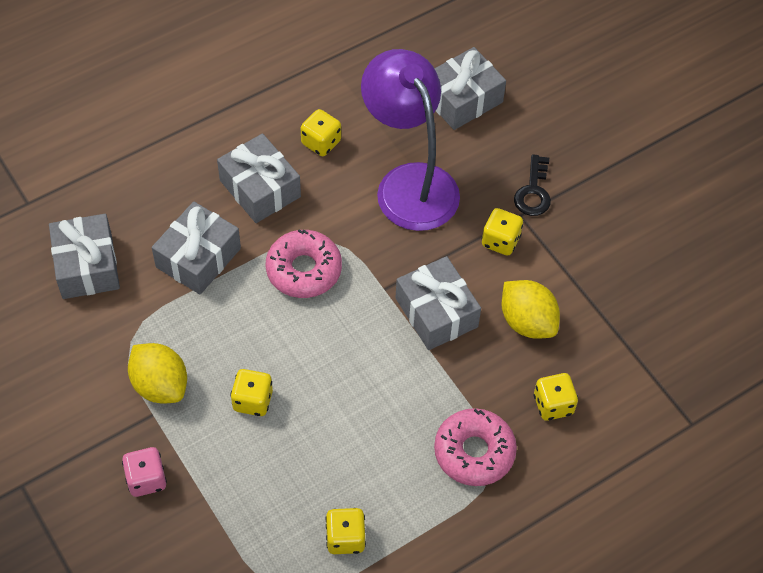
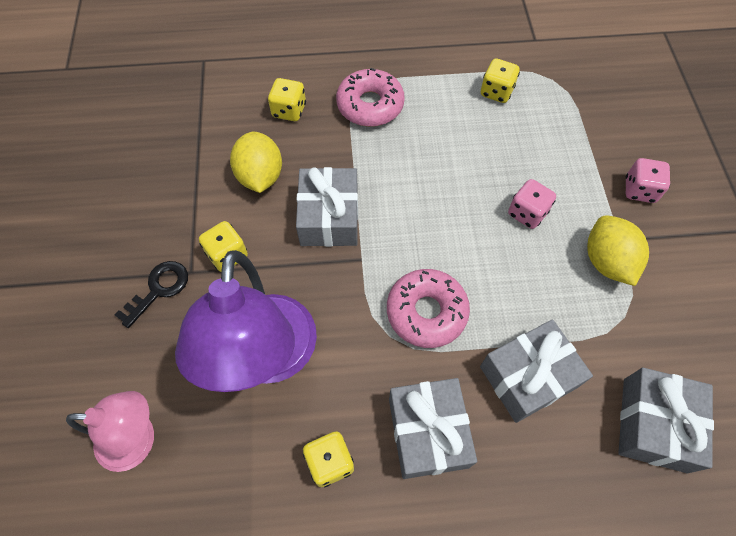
camera: 150 degrees left, 5 degrees up
yellow dice [230,369,273,416] -> pink dice [508,179,556,229]
grey gift [434,47,506,130] -> pink lamp [66,391,154,472]

